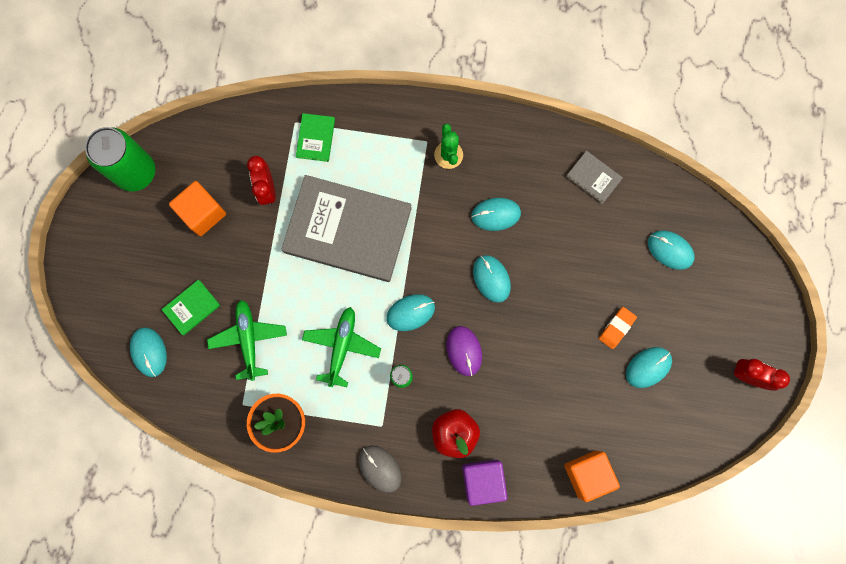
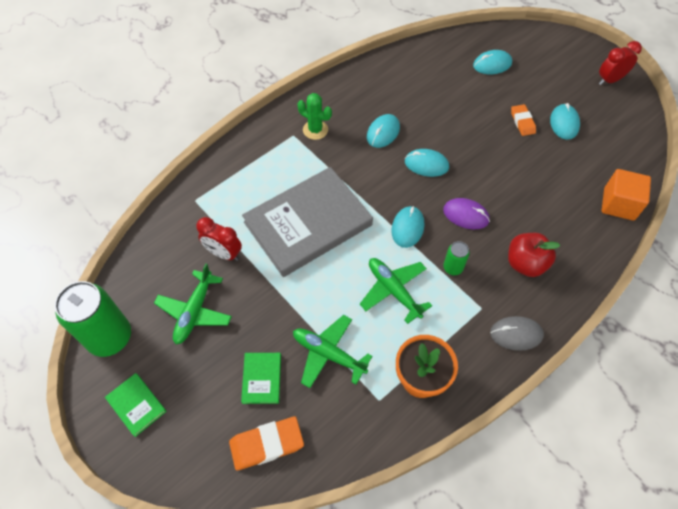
camera: 50 degrees left, 20 degrees down
turquoise mouse [130,327,167,377] -> orange eraser [229,416,304,471]
orange cube [169,181,226,236] -> green plane [154,263,232,344]
green book [296,113,335,162] -> green book moved to [105,373,166,437]
purple cube [462,460,508,506] -> none
grey book [566,151,623,204] -> none

